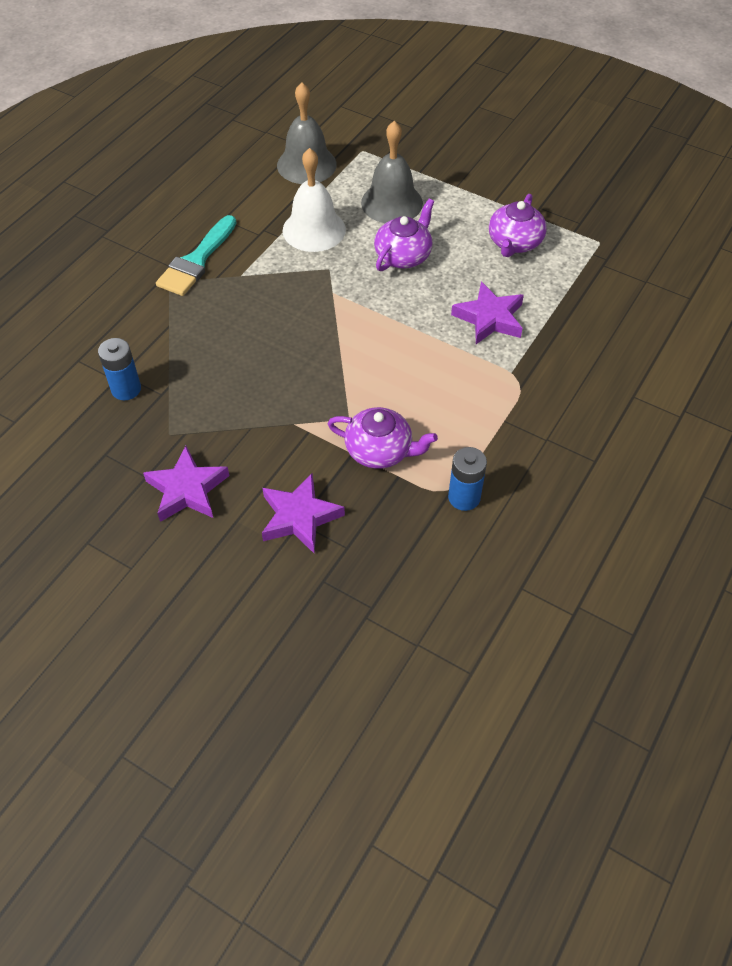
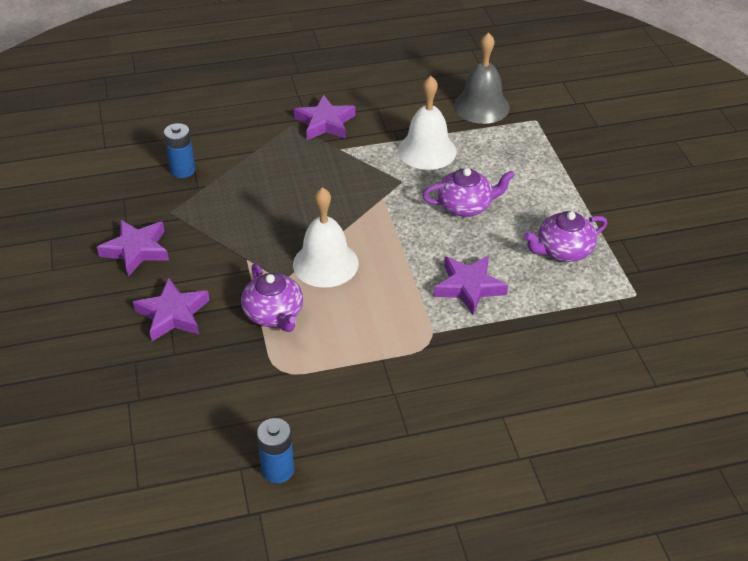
camera: 45 degrees right, 10 degrees down
turquoise brush [156,215,236,296] -> purple star [294,95,356,140]
grey bell [361,121,423,223] -> none
blue battery [448,447,487,511] -> blue battery moved to [257,418,294,483]
none -> white bell [293,187,359,288]

